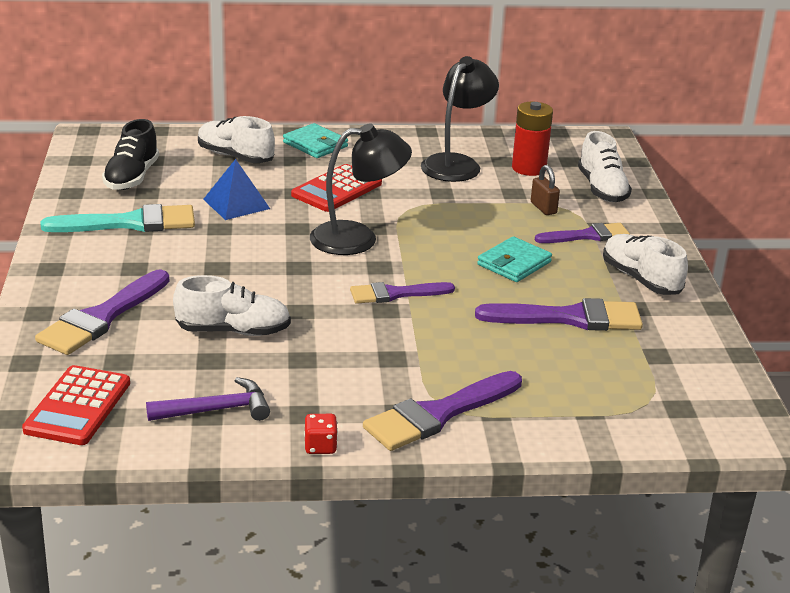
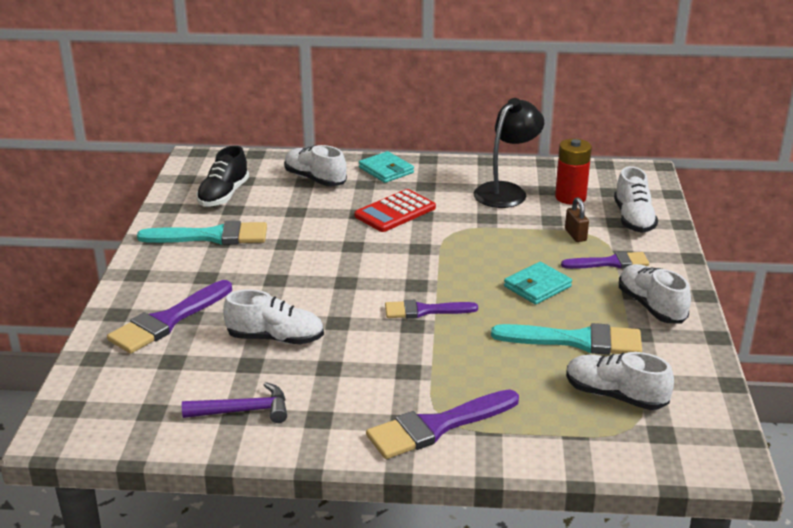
camera: 10 degrees right, 0 degrees up
red calculator [22,365,130,445] -> none
blue pyramid [203,159,270,220] -> none
red dice [304,414,338,454] -> none
black lamp [310,123,412,255] -> none
purple brush [475,298,643,331] -> turquoise brush [491,323,642,355]
none -> white shoe [566,352,674,410]

